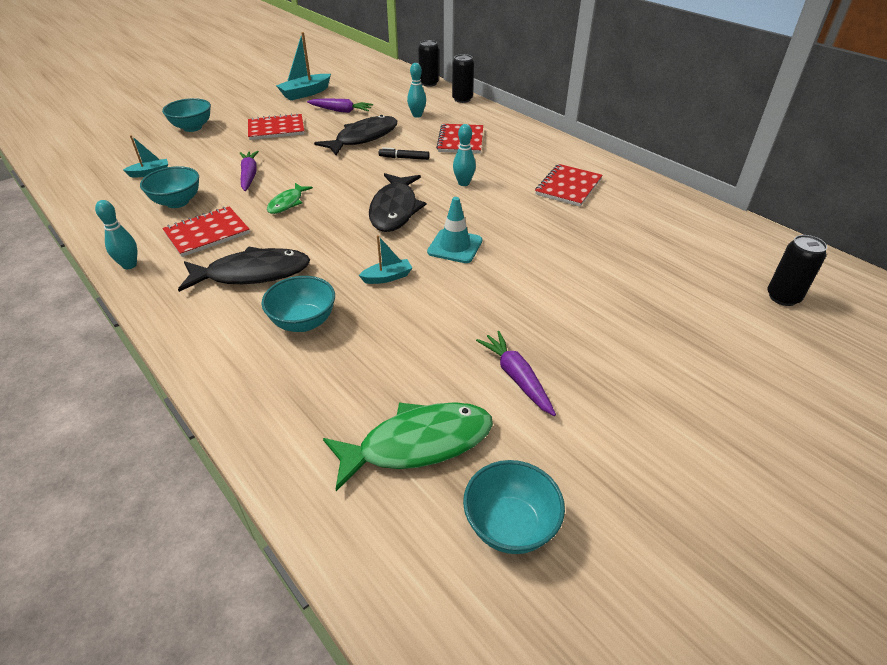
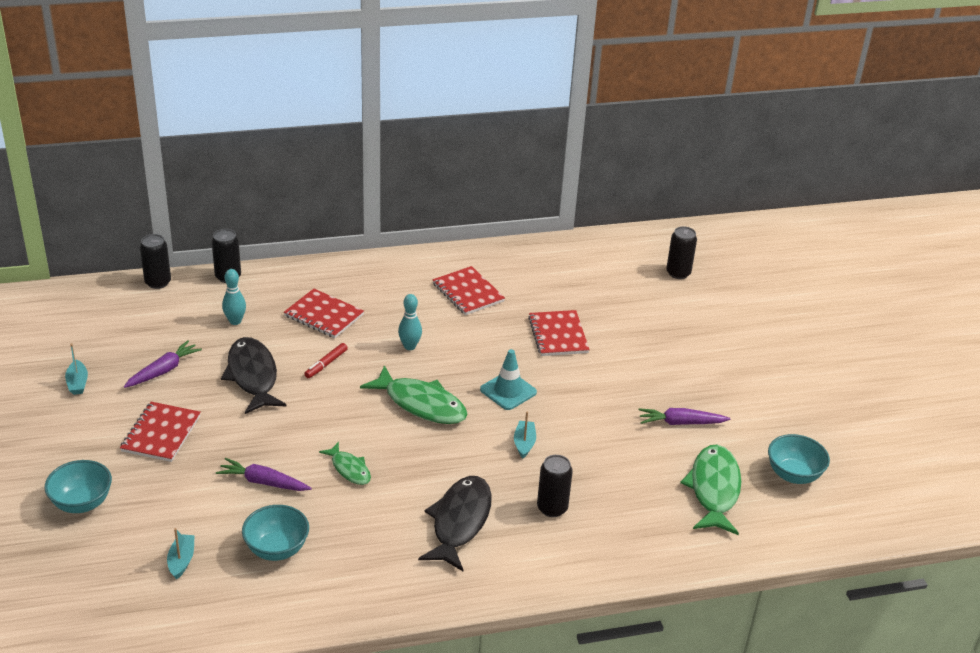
camera: 65 degrees left, 5 degrees down
turquoise bowling pin [95,200,137,269] -> none
red notebook [162,207,250,257] -> red notebook moved to [528,310,590,356]
turquoise bowl [262,276,335,332] -> black can [537,455,573,517]
turquoise boat [276,32,331,100] -> turquoise boat [65,343,88,395], size x0.58
black fish [369,173,426,232] -> green fish [360,365,468,424]
black marker [379,147,430,160] -> red marker [304,343,348,378]

